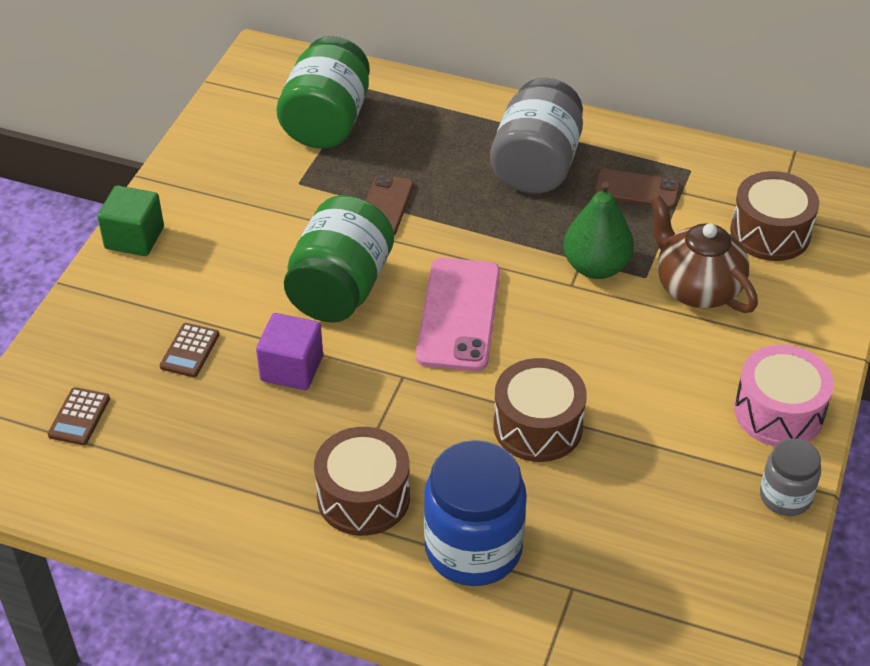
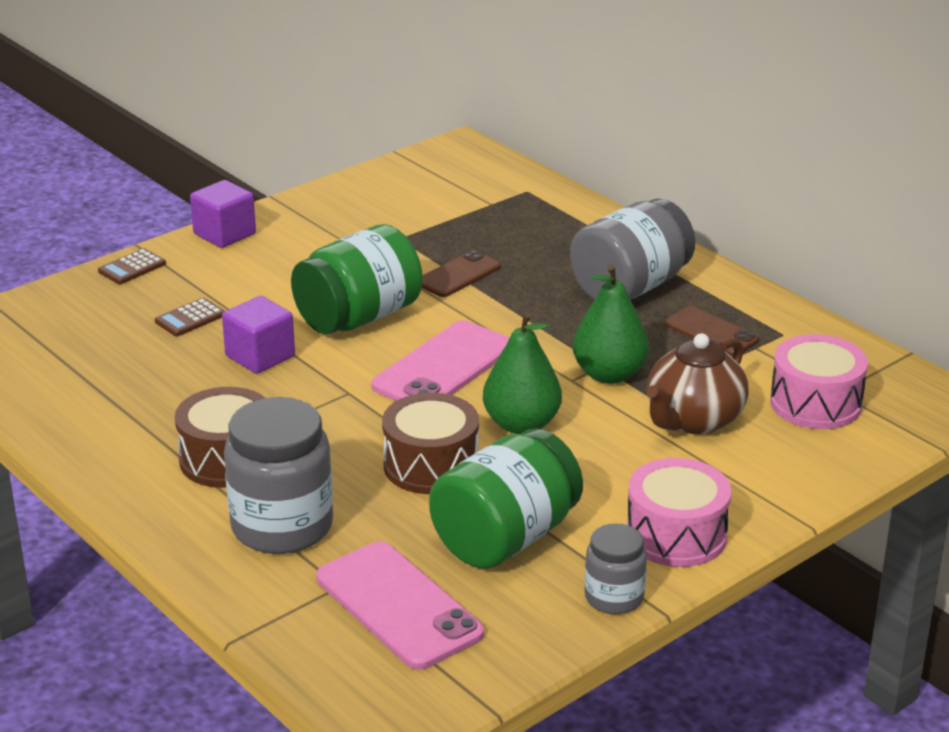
camera: 30 degrees right, 15 degrees down
brown calculator [47,387,110,445] -> brown calculator moved to [98,248,166,284]
green cube [97,186,164,256] -> purple cube [190,180,256,248]
green jar [277,36,370,149] -> green jar moved to [429,428,583,569]
blue jar [424,440,527,586] -> grey jar [224,397,333,554]
brown teapot [650,196,758,313] -> brown teapot turned 135 degrees counterclockwise [646,333,748,434]
brown drum [730,171,819,261] -> pink drum [770,334,868,429]
none -> pink phone [317,541,484,670]
none -> green pear [483,312,562,434]

